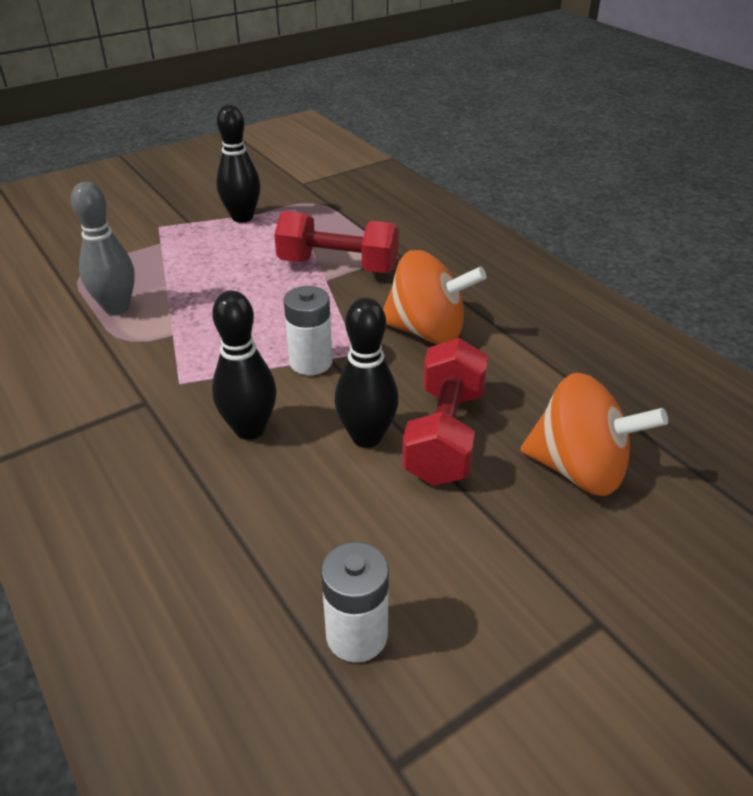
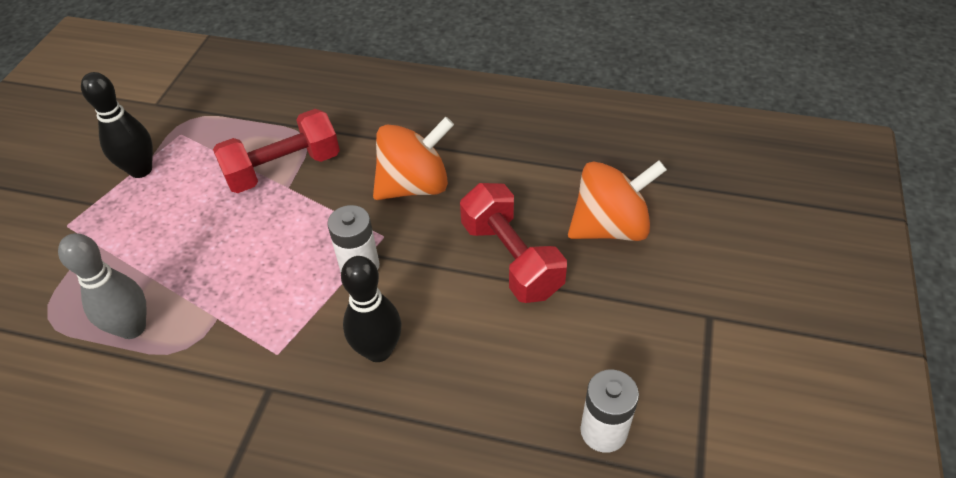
camera: 40 degrees left, 10 degrees up
black bowling pin [334,298,399,448] -> none

